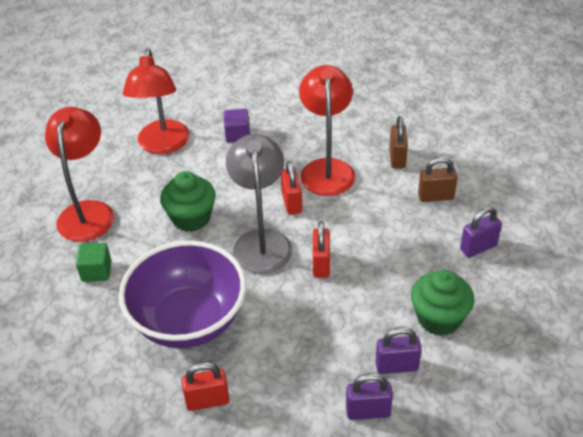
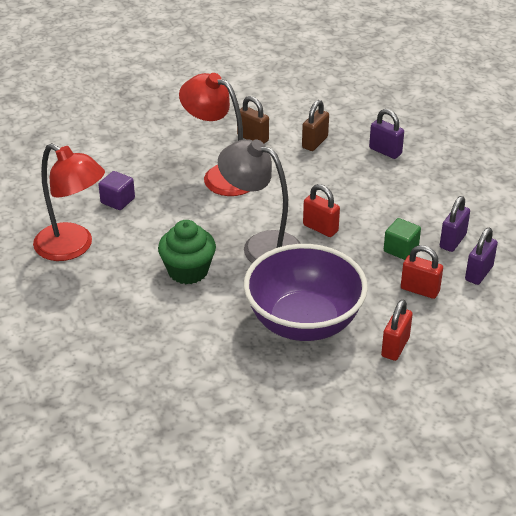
camera: 55 degrees left, 5 degrees down
red lamp [45,107,114,242] -> none
green cube [76,243,112,282] -> green cube moved to [384,218,421,260]
red padlock [281,161,302,215] -> red padlock moved to [401,245,443,299]
green cupcake [411,270,474,336] -> none
purple padlock [460,207,502,258] -> purple padlock turned 60 degrees counterclockwise [369,109,404,159]

